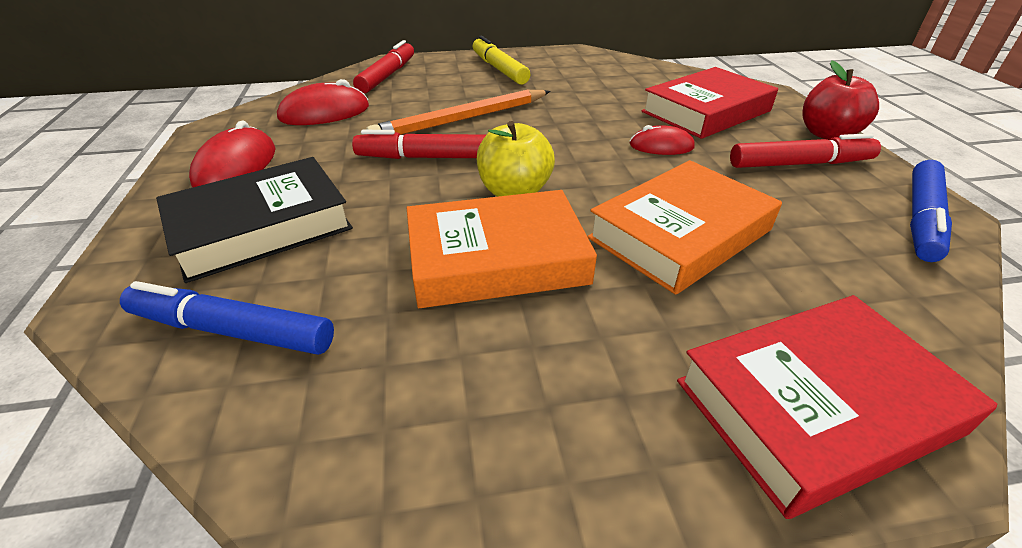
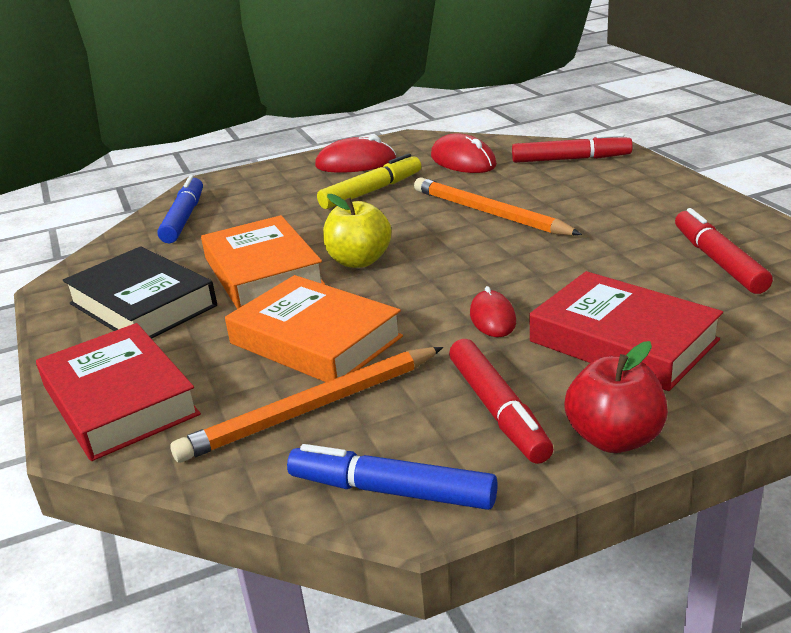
camera: 80 degrees right, 10 degrees down
black book [156,157,353,283] -> black book moved to [63,246,217,339]
red marker [352,130,486,159] -> red marker moved to [675,208,773,294]
yellow marker [473,36,530,85] -> yellow marker moved to [317,153,421,209]
none -> orange pencil [170,347,443,463]

